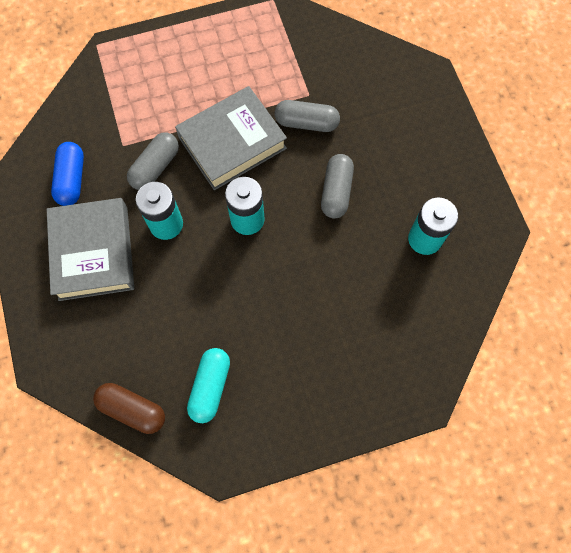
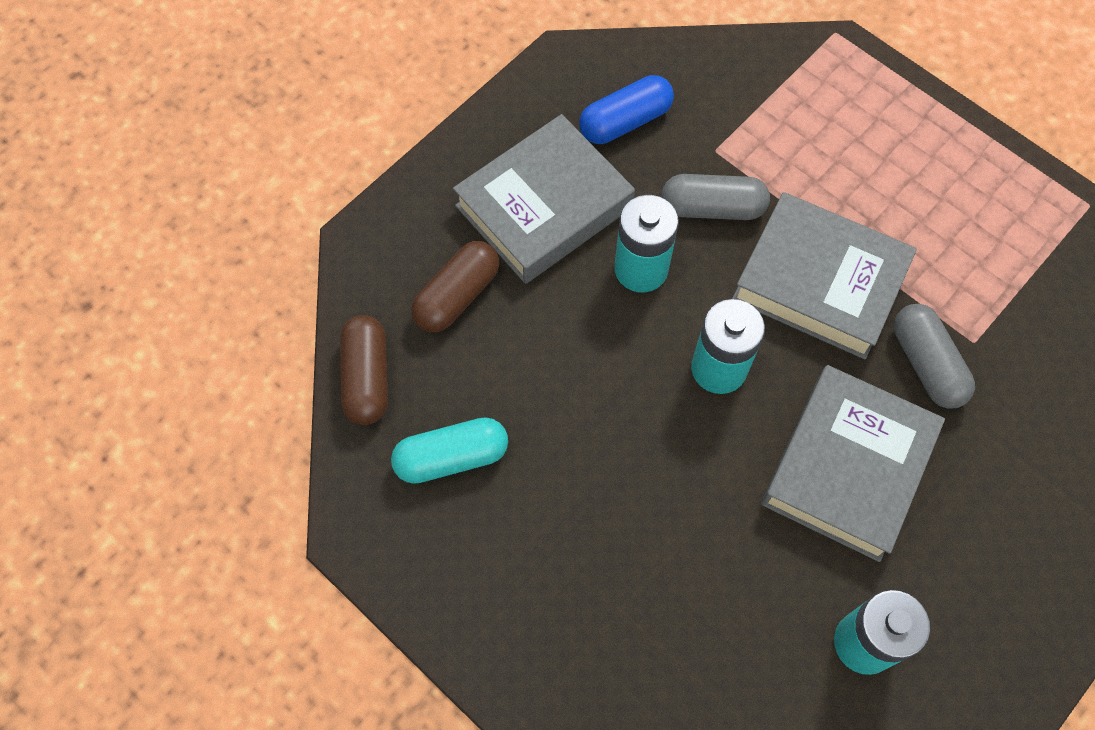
camera: 60 degrees right, 5 degrees down
grey capsule [321,154,354,218] -> grey book [761,365,945,562]
none -> brown capsule [411,241,499,333]

